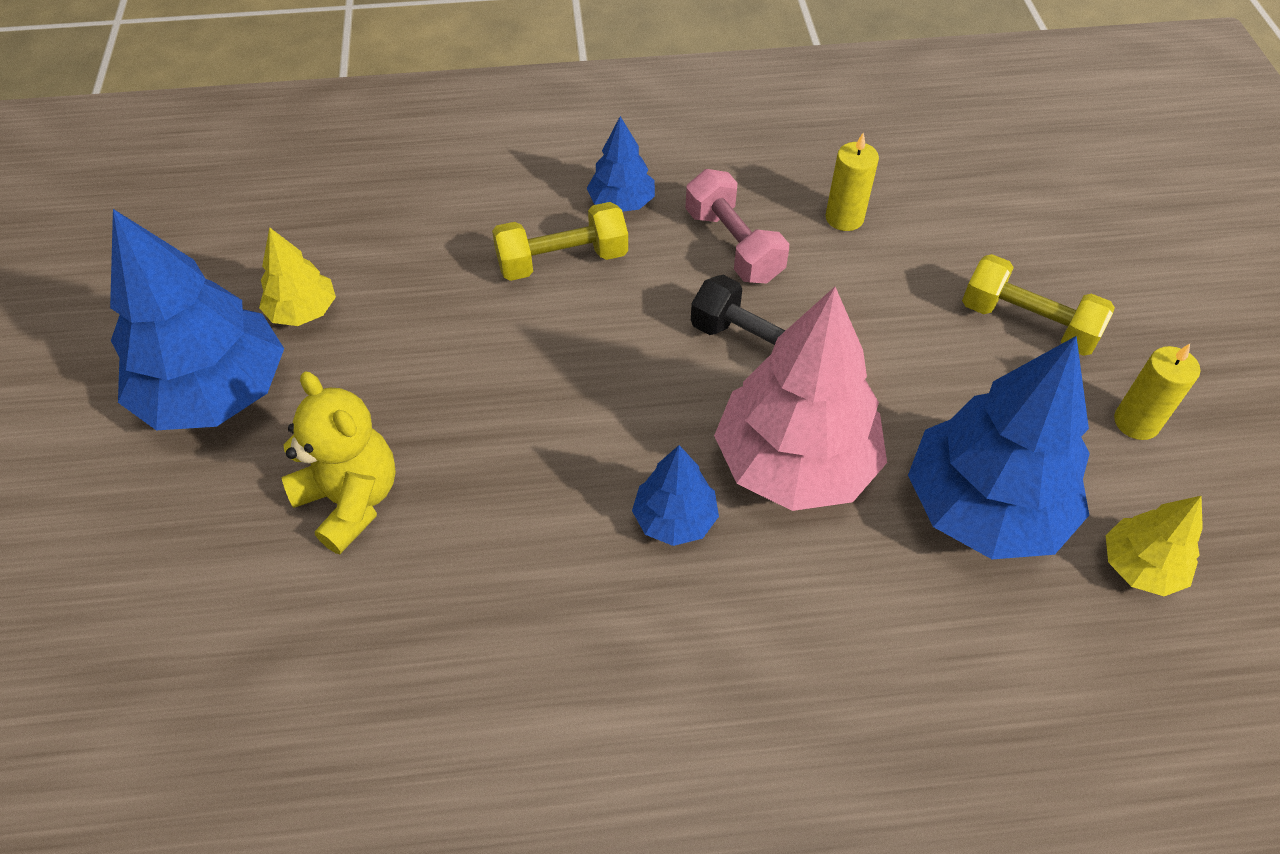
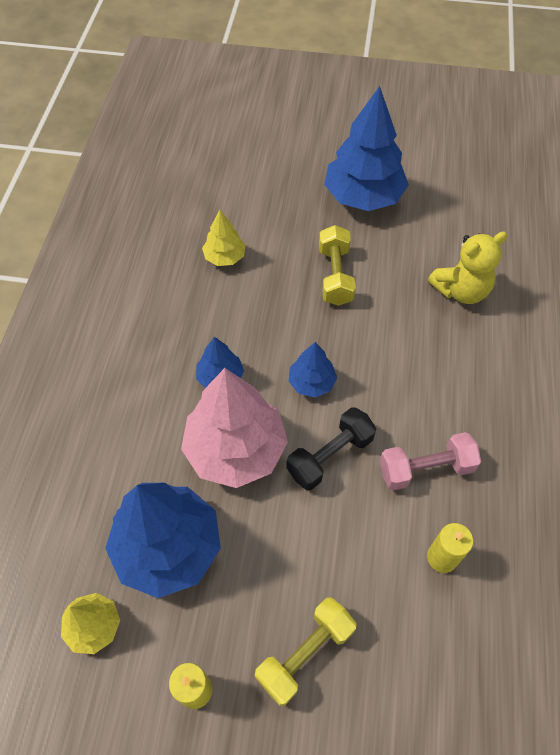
camera: 105 degrees right, 5 degrees up
yellow tree [259,227,336,326] -> yellow tree moved to [202,210,246,266]
yellow teddy bear [282,371,396,554] -> yellow teddy bear moved to [428,232,508,304]
yellow dumbbell [492,202,628,281] -> yellow dumbbell moved to [319,225,356,306]
blue tree [587,116,655,212] -> blue tree moved to [289,342,337,398]

